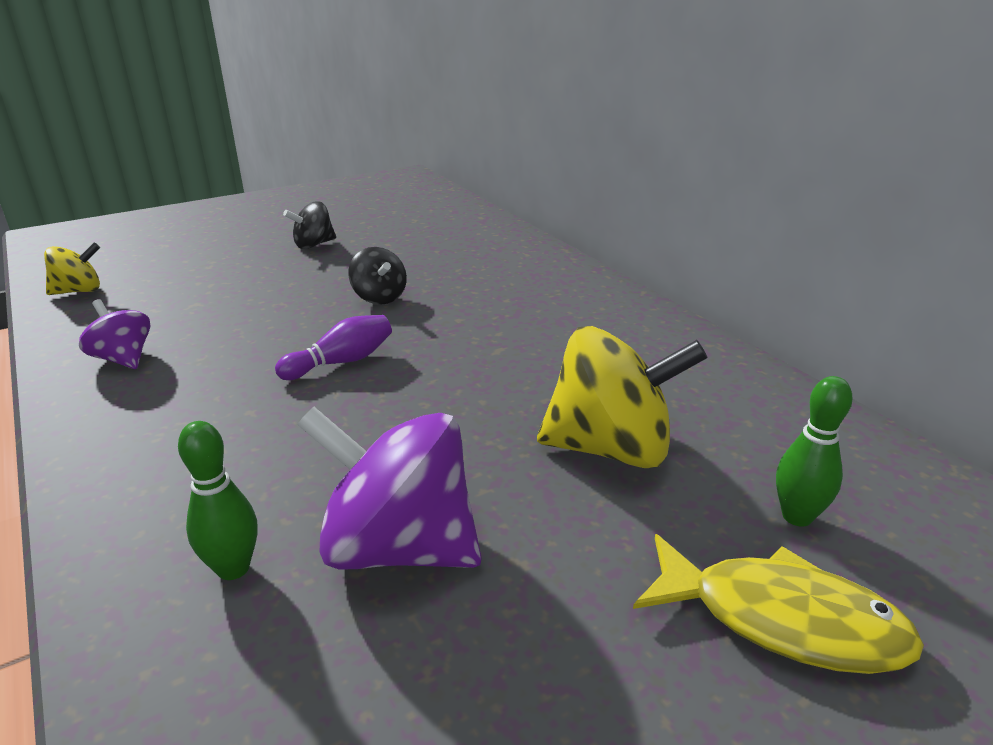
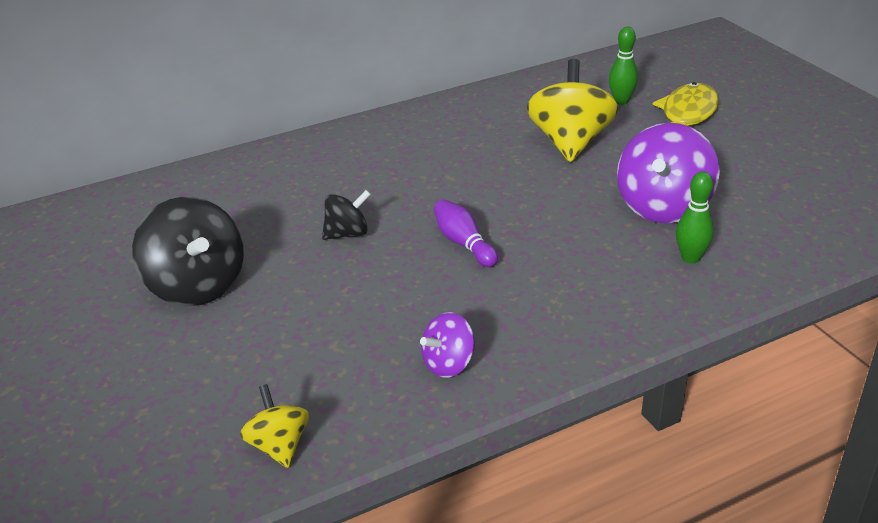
camera: 85 degrees left, 5 degrees up
black spinning top [283,201,336,249] -> black spinning top [132,197,244,306], size x1.85

